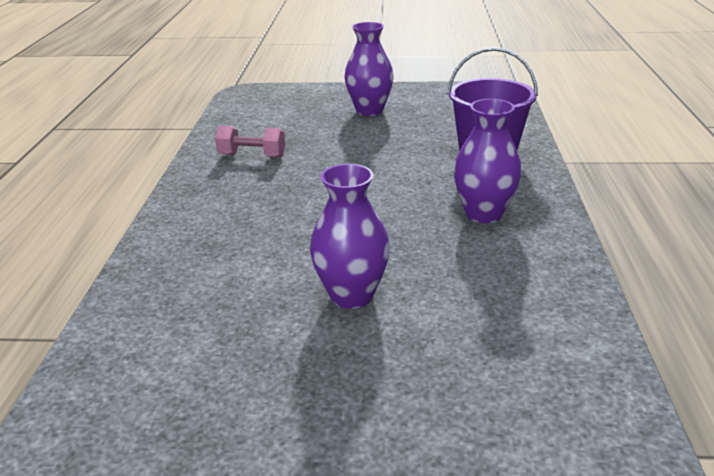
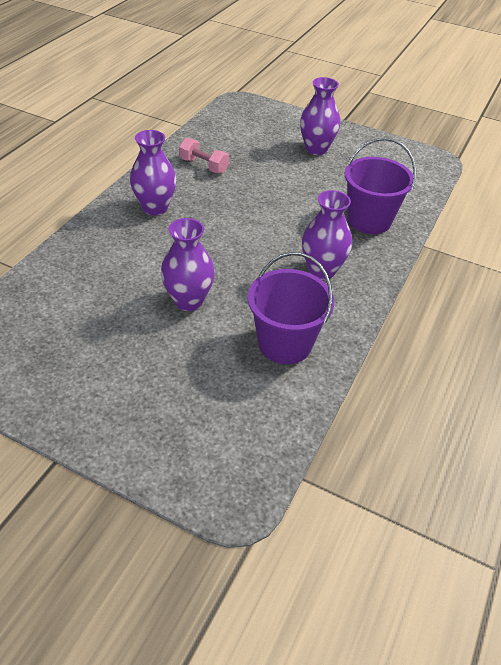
camera: 20 degrees right, 15 degrees up
none -> purple vase [130,130,176,216]
none -> purple bucket [248,252,334,364]

